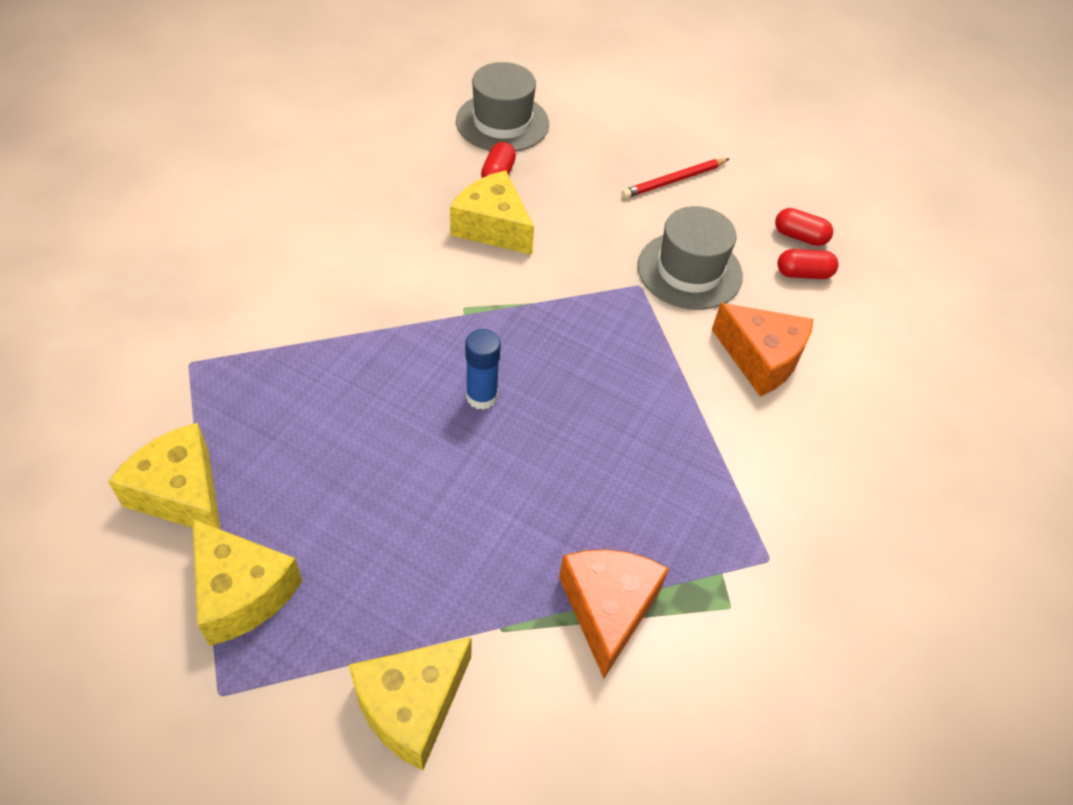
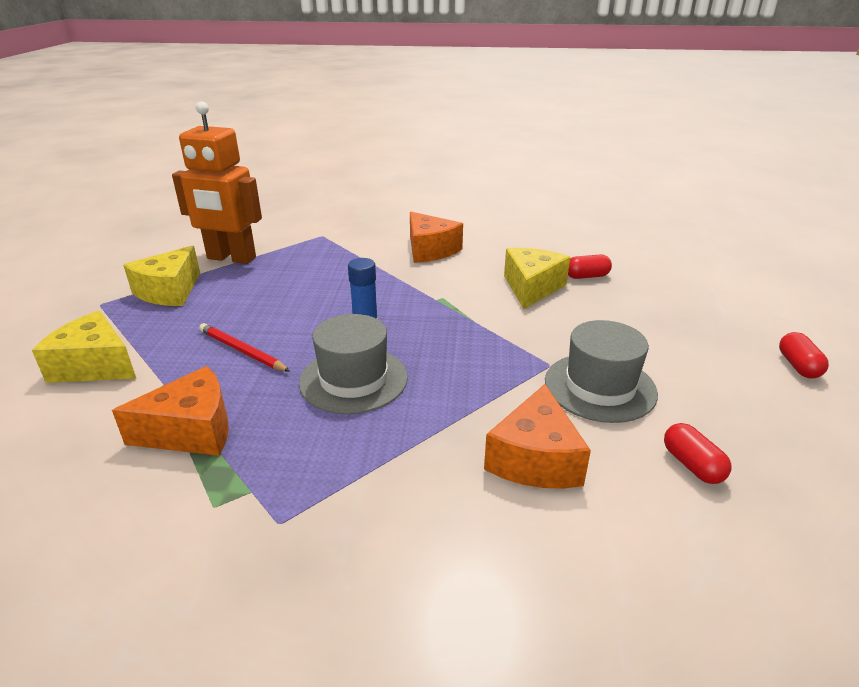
camera: 70 degrees right, 20 degrees down
yellow cheese [108,423,221,530] -> orange robot [172,101,262,264]
grey hat [456,62,549,152] -> grey hat moved to [299,314,408,414]
red pencil [622,158,729,198] -> red pencil moved to [199,323,290,372]
red capsule [775,208,833,246] -> red capsule moved to [779,332,829,379]
none -> orange cheese [410,212,463,263]

